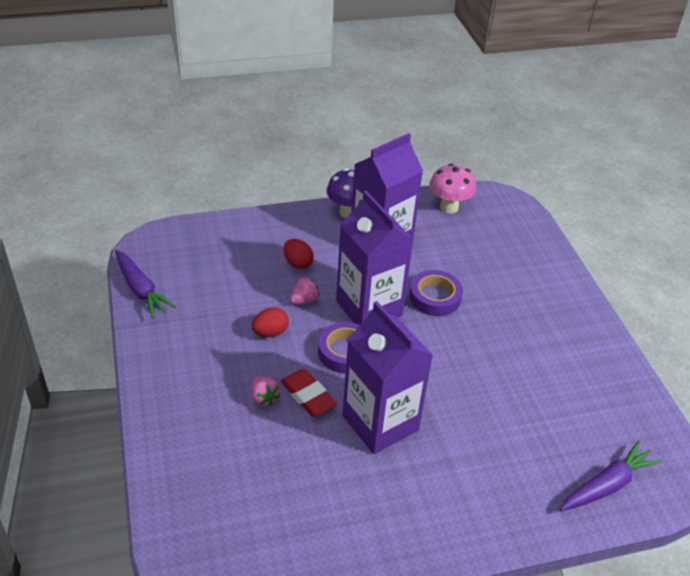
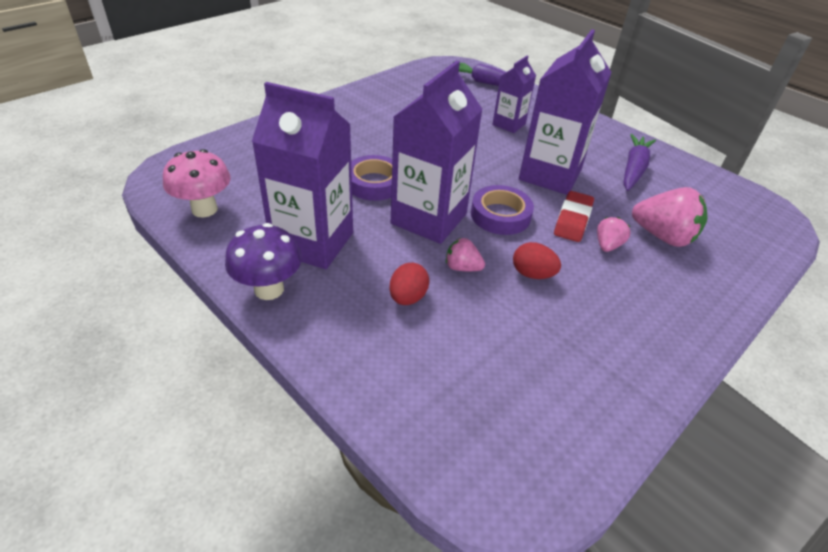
camera: 120 degrees left, 0 degrees up
purple carrot [115,250,176,318] -> purple carrot moved to [624,134,656,191]
none -> purple carton [493,55,536,133]
none -> pink strawberry [632,187,708,247]

